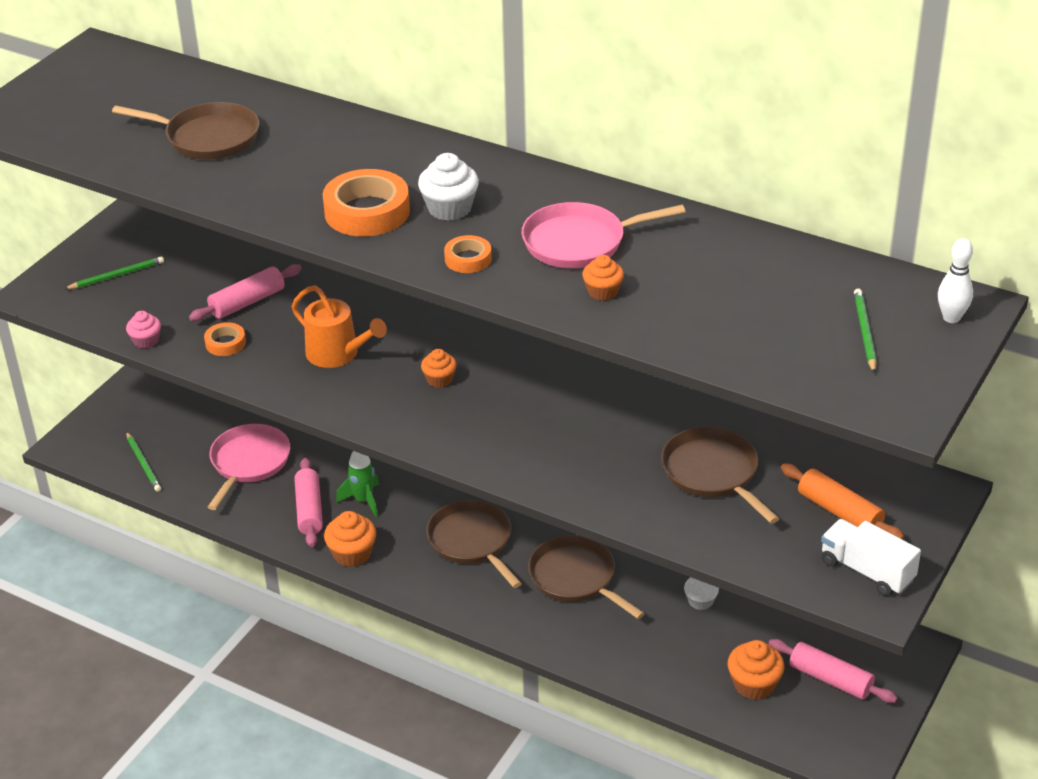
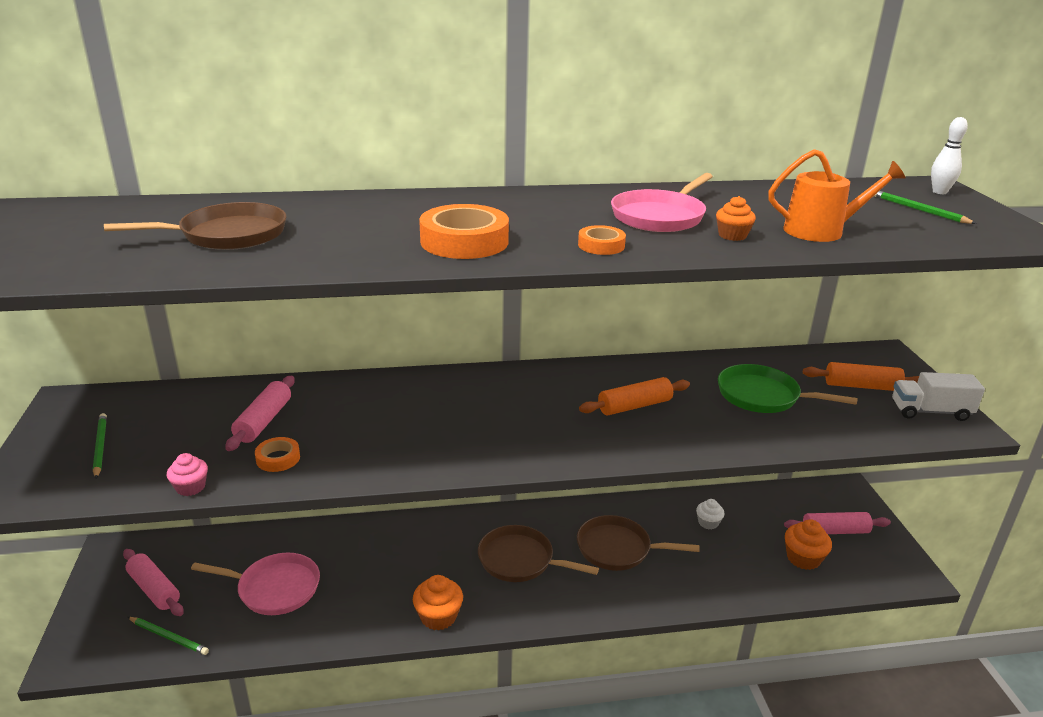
camera: 40 degrees left, 10 degrees down
green pencil [65,256,164,289] -> green pencil turned 45 degrees counterclockwise [93,413,107,478]
pink pan [208,424,290,510] -> pink pan turned 120 degrees clockwise [191,553,320,615]
orange watering can [292,285,387,368] -> orange watering can moved to [768,149,905,242]
pink rolling pin [294,458,323,547] -> pink rolling pin moved to [123,549,184,616]
green rocket [336,451,379,517] -> none
white cupcake [418,153,479,221] -> none
orange cupcake [421,349,457,388] -> none
brown pan [661,427,779,524] -> green pan [718,364,858,413]
none -> orange rolling pin [579,377,690,416]

